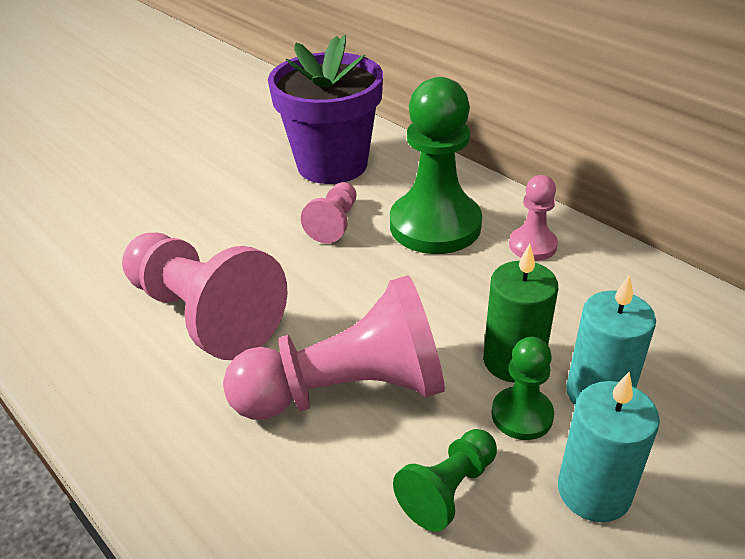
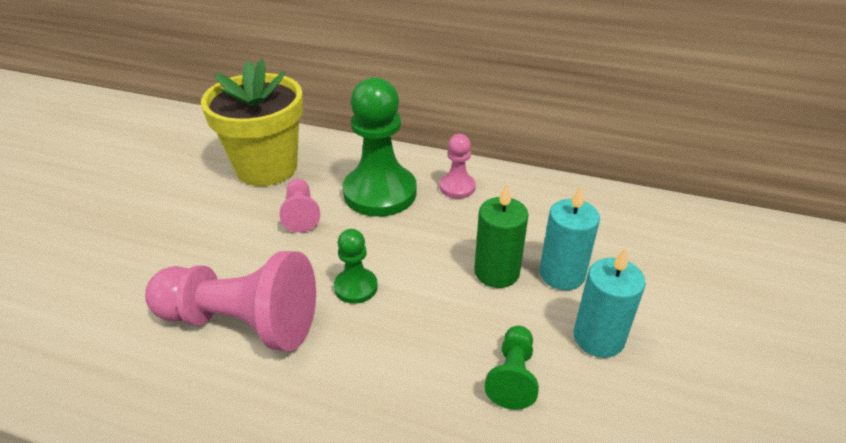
camera: 30 degrees left, 0 degrees up
pink pawn [223,275,445,420] -> none
purple flower pot [268,35,383,184] -> yellow flower pot [201,59,303,186]
green pawn [492,337,554,440] -> green pawn moved to [334,229,378,304]

